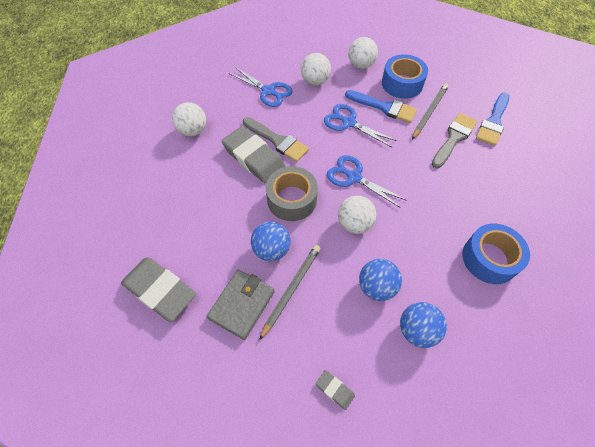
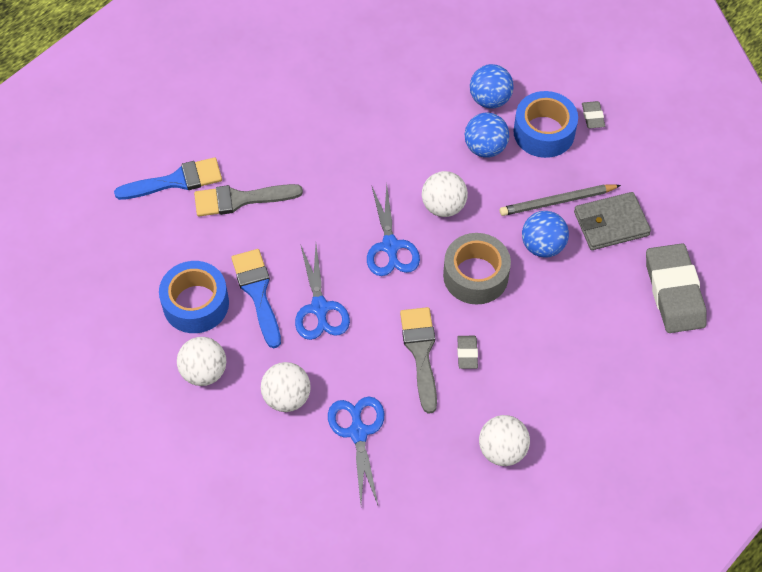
camera: 135 degrees left, 0 degrees up
grey eraser [222,126,286,183] -> grey eraser [457,336,478,369], size x0.44
grey pencil [412,84,449,140] -> none
blue tape [462,224,530,284] -> blue tape moved to [513,91,578,158]

